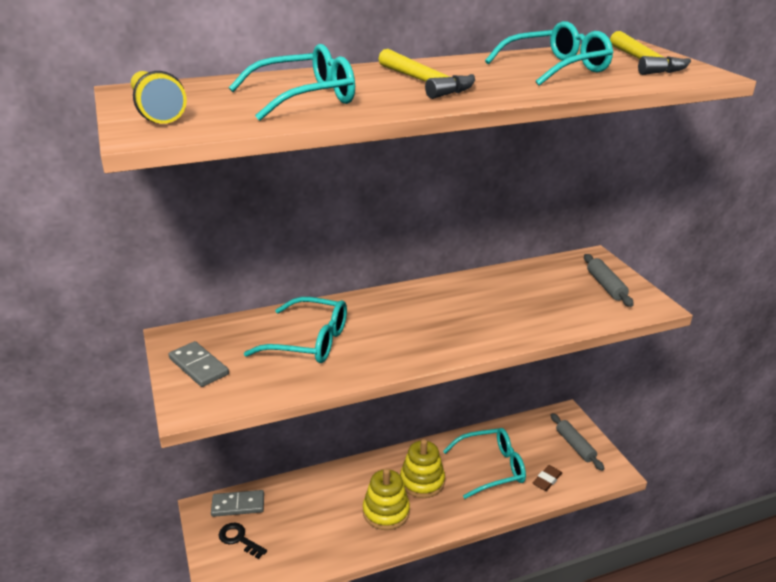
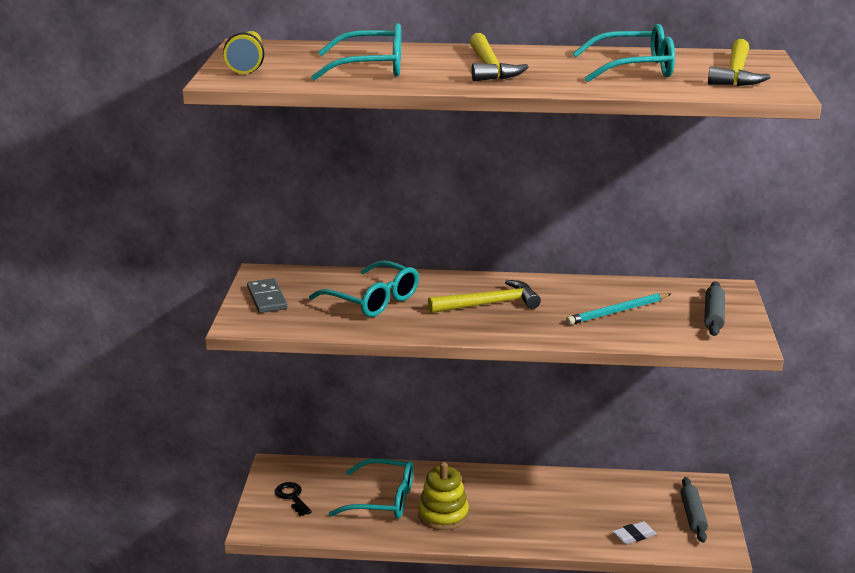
camera: 25 degrees right, 5 degrees down
grey domino [211,490,264,517] -> none
yellow stacking toy [400,439,445,498] -> none
turquoise glasses [443,428,526,499] -> turquoise glasses moved to [328,458,414,519]
brown eraser [533,465,562,491] -> white eraser [613,521,657,544]
none -> yellow hammer [428,280,541,313]
none -> turquoise pencil [566,293,671,325]

